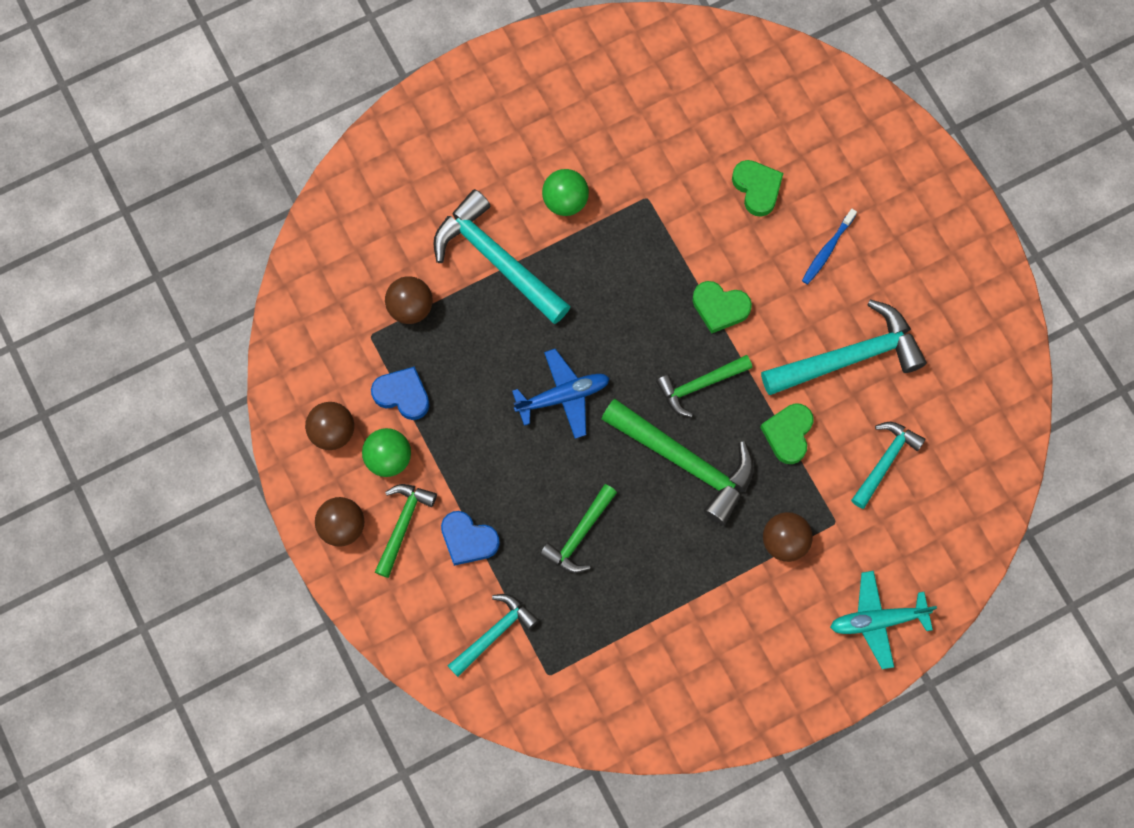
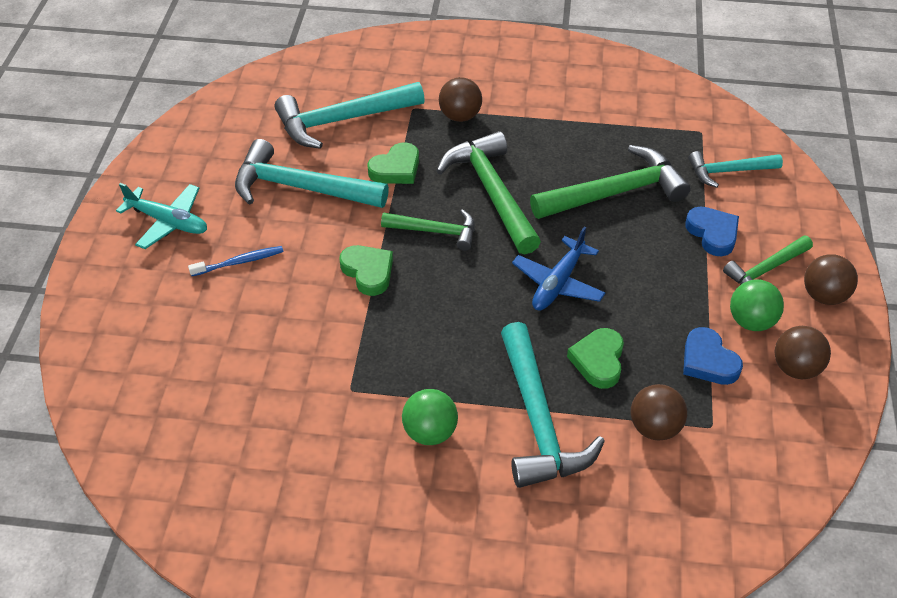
camera: 145 degrees left, 25 degrees down
blue plane [512,349,610,439] -> blue plane turned 75 degrees counterclockwise [512,227,605,310]
green hammer [540,484,617,573] -> green hammer [530,145,691,219], size x1.69
green heart [732,160,784,217] -> green heart moved to [567,328,624,389]
turquoise plane [830,571,937,669] -> turquoise plane moved to [116,183,207,249]
turquoise hammer [851,422,925,509] -> turquoise hammer [275,82,425,149], size x1.69

